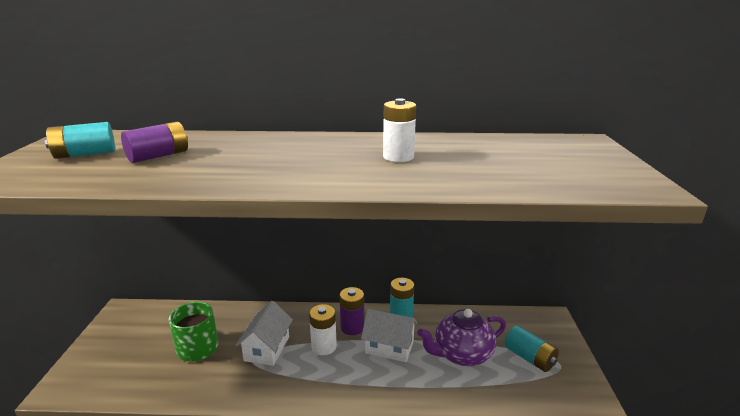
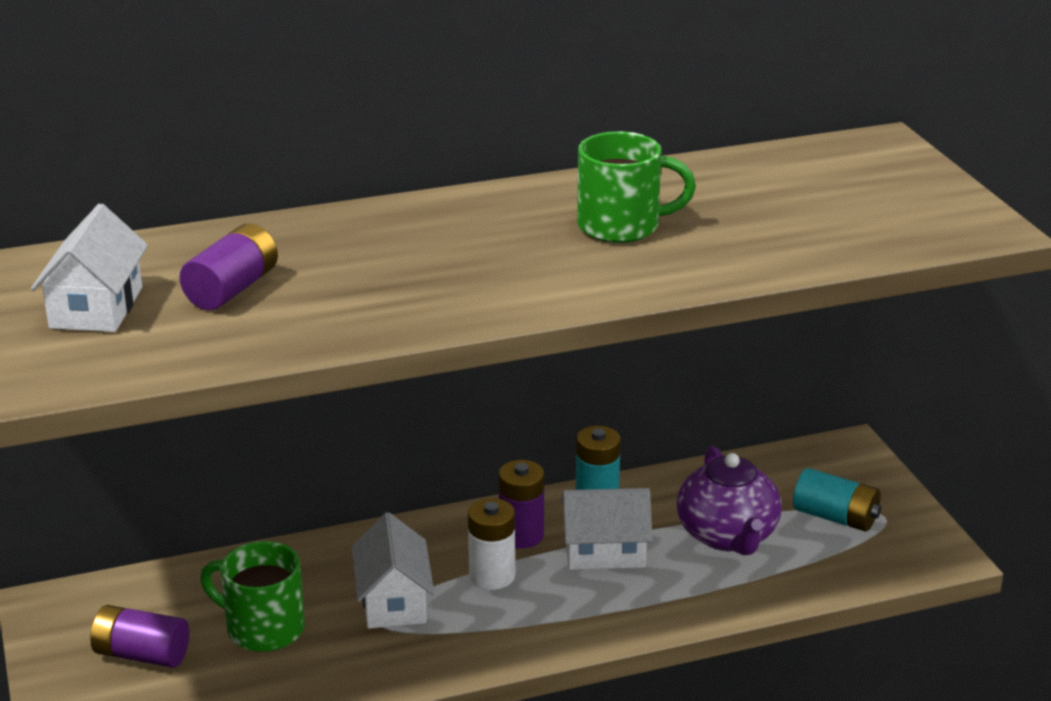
camera: 20 degrees left, 5 degrees up
turquoise battery [45,122,115,159] -> white house [31,203,148,332]
white battery [383,98,416,162] -> green mug [577,131,696,243]
purple teapot [418,309,506,366] -> purple teapot turned 60 degrees counterclockwise [676,446,782,555]
none -> purple battery [90,605,189,668]

